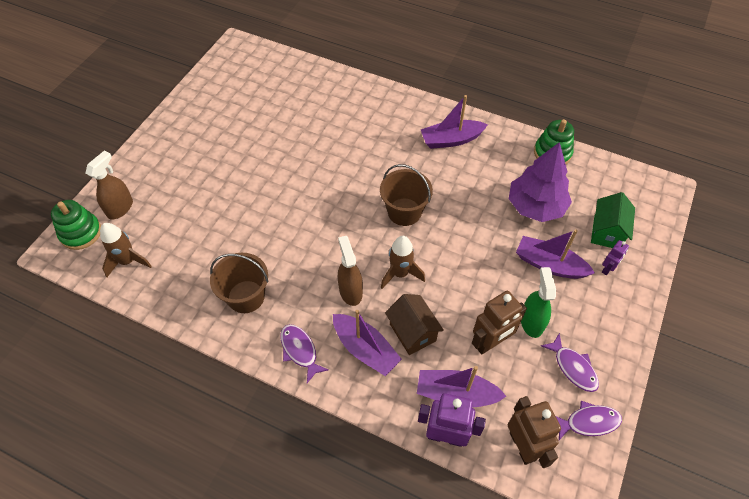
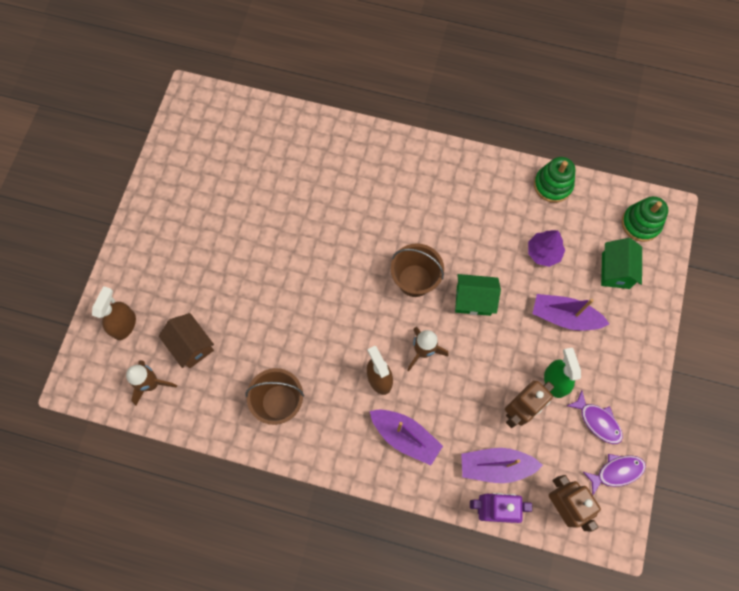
camera: 10 degrees left, 15 degrees up
green stacking toy [51,200,101,250] -> green stacking toy moved to [622,196,668,242]
purple fish [281,324,329,383] -> none
brown house [385,294,444,355] -> brown house moved to [159,313,214,368]
purple boat [421,95,488,149] -> none
purple tree [509,142,572,222] -> purple tree [528,230,565,267], size x0.60
purple robot [602,240,629,275] -> none
none -> green house [455,274,501,316]

